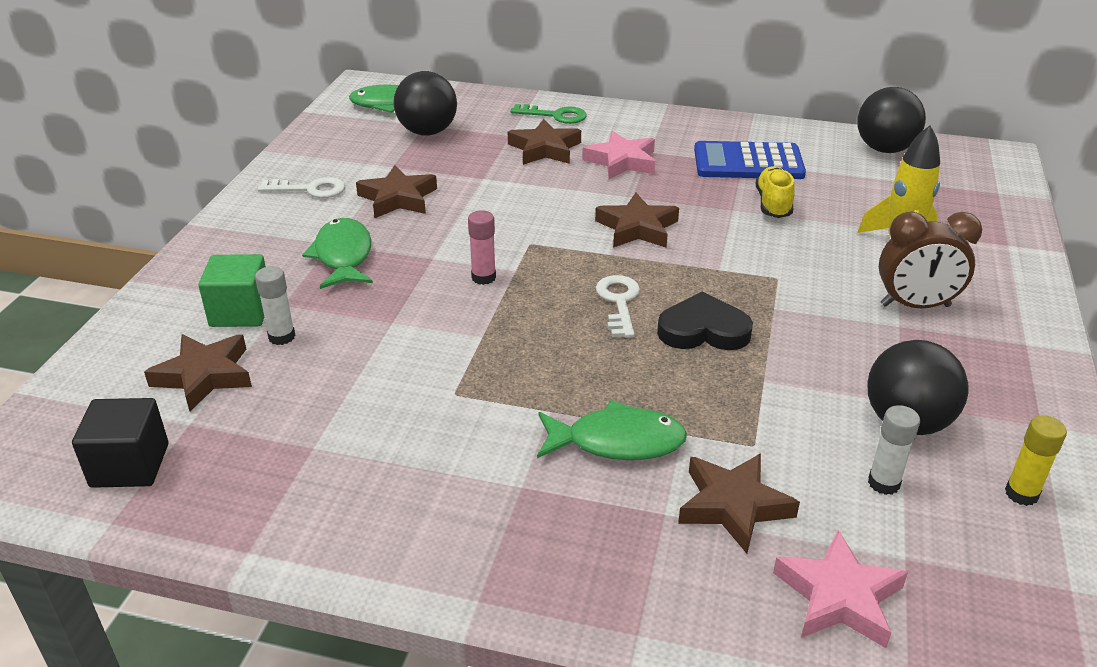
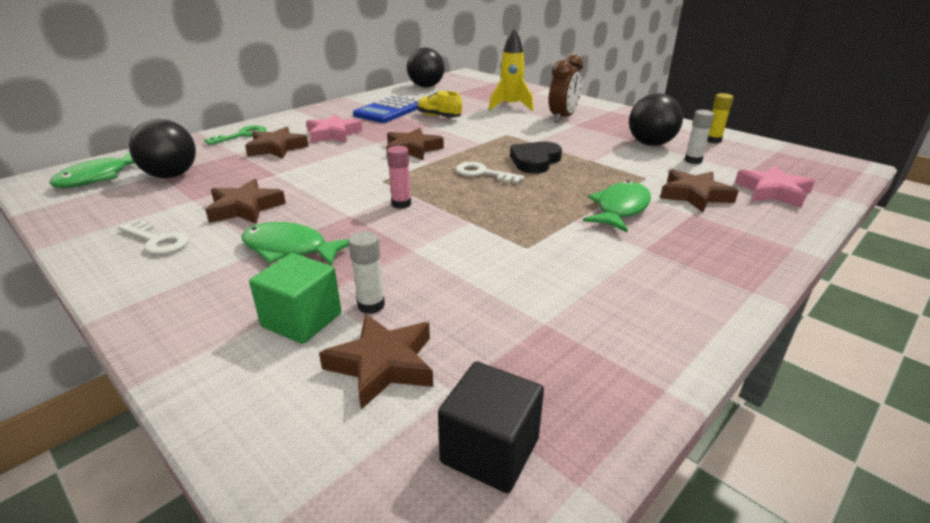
camera: 60 degrees left, 5 degrees down
white key [257,177,345,198] -> white key turned 90 degrees clockwise [118,220,189,255]

